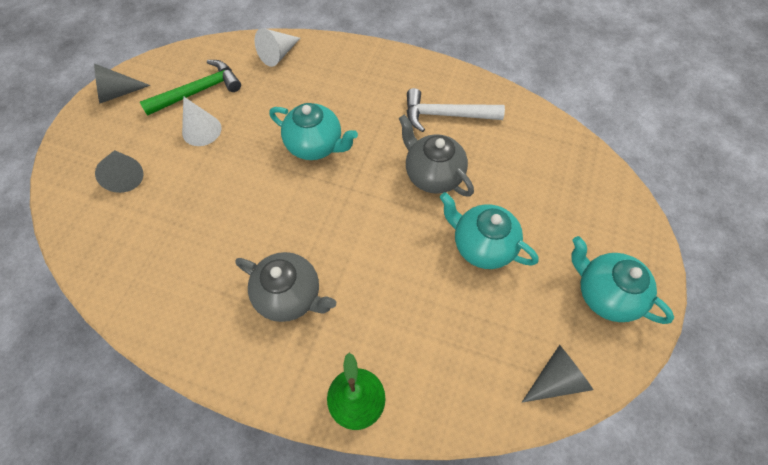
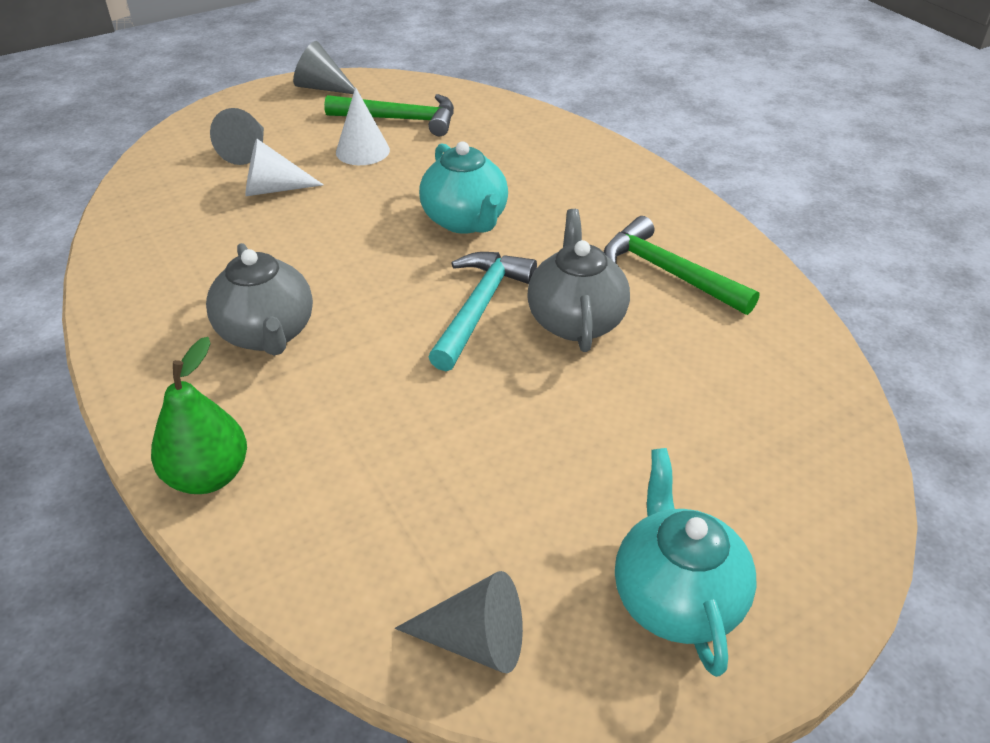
camera: 40 degrees right, 20 degrees down
white cone [255,28,300,67] -> white cone moved to [245,138,324,196]
white hammer [406,88,505,132] -> green hammer [604,216,760,315]
turquoise teapot [440,192,539,269] -> none
none -> turquoise hammer [429,252,537,371]

